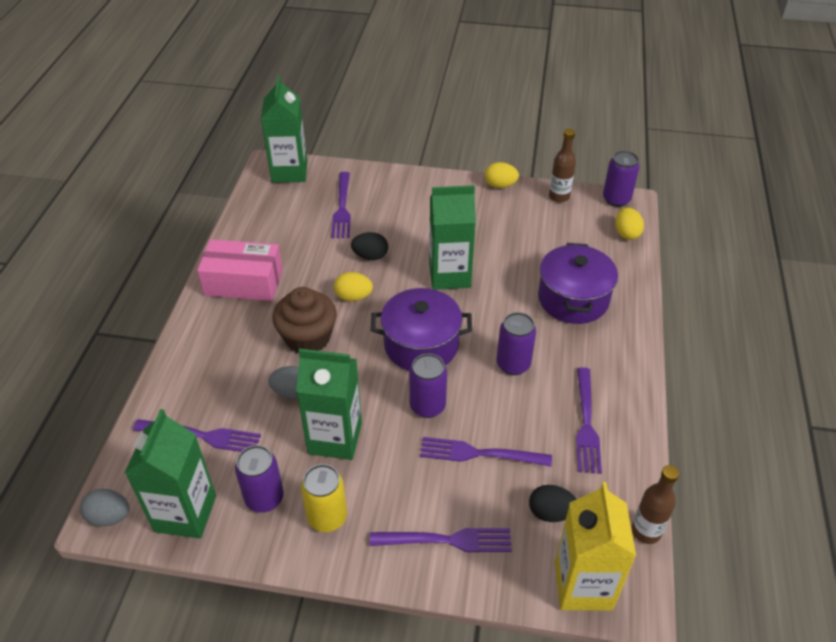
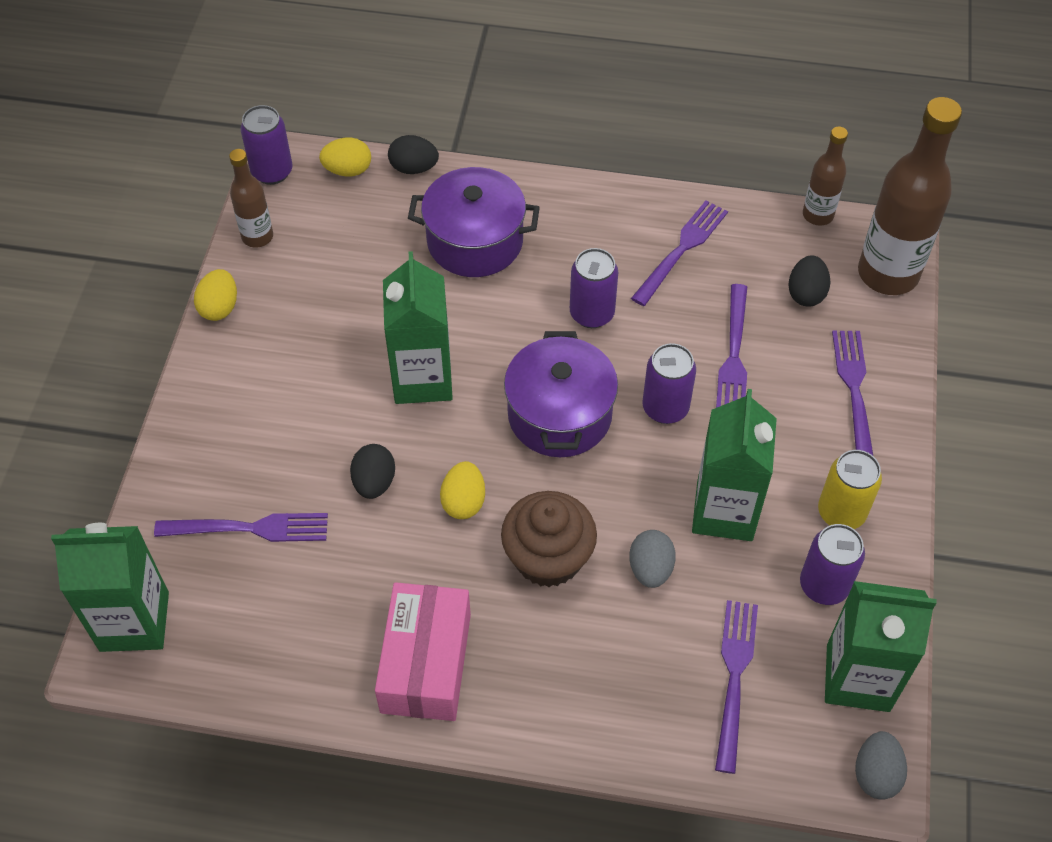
camera: 90 degrees left, 10 degrees up
yellow carton [555,482,636,611] -> brown bottle [858,97,962,295]
purple fork [576,367,602,474] -> purple fork turned 60 degrees counterclockwise [631,200,728,306]
none -> black egg [388,135,439,174]

